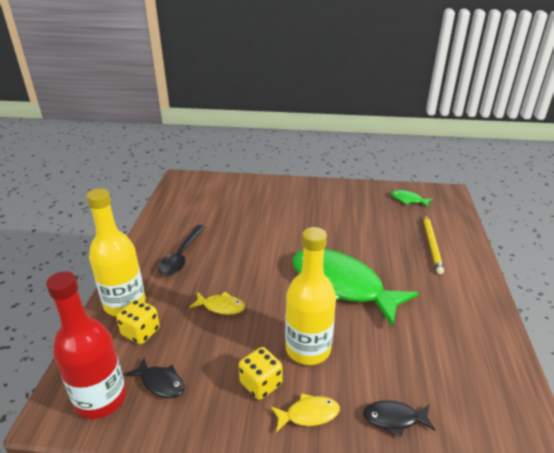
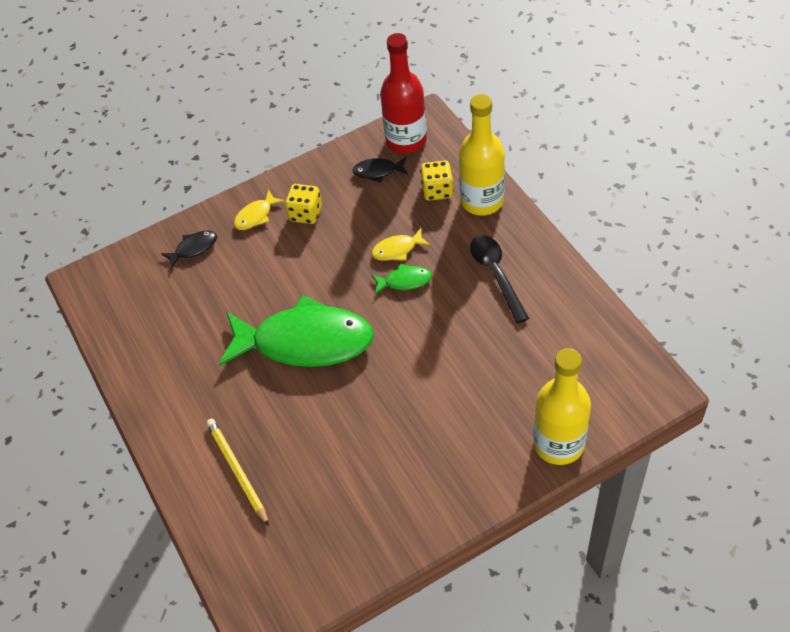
camera: 150 degrees right, 20 degrees up
yellow bottle [285,227,336,365] -> yellow bottle moved to [533,348,591,465]
green fish [391,190,433,208] -> green fish moved to [372,264,432,294]

